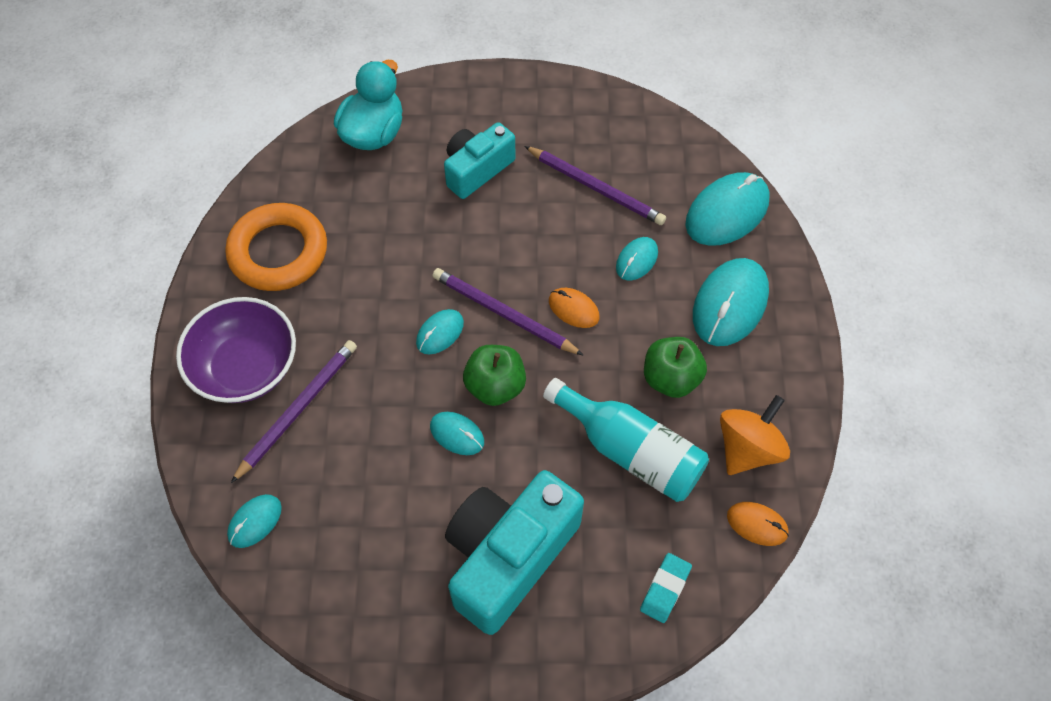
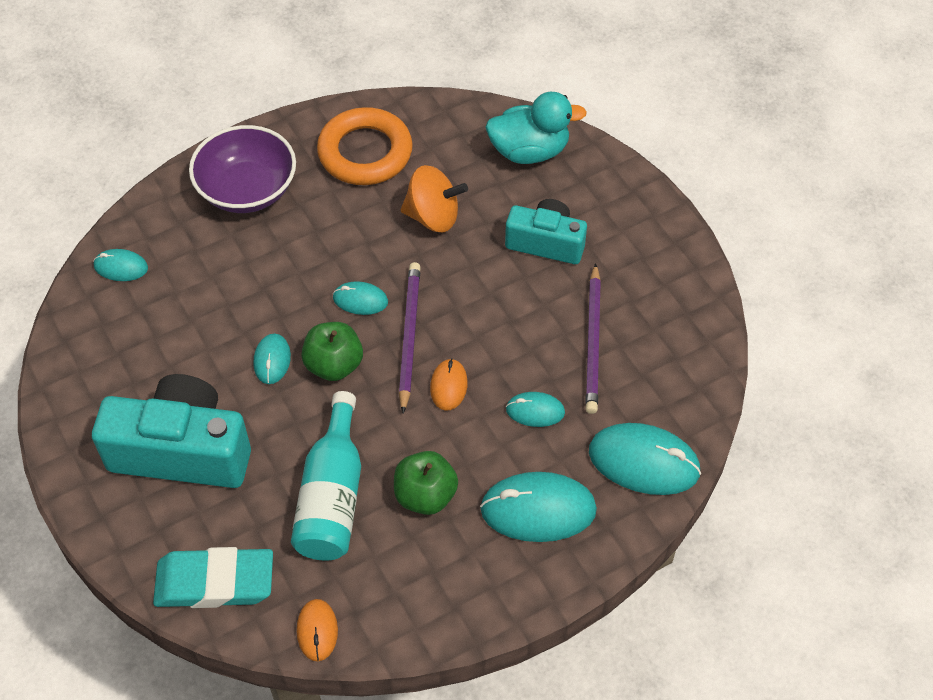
camera: 60 degrees right, 5 degrees down
purple pencil [231,340,357,483] -> none
turquoise eraser [640,553,692,623] -> turquoise eraser [153,547,273,608], size x1.89
orange spinning top [720,395,790,475] -> orange spinning top moved to [401,165,468,232]

